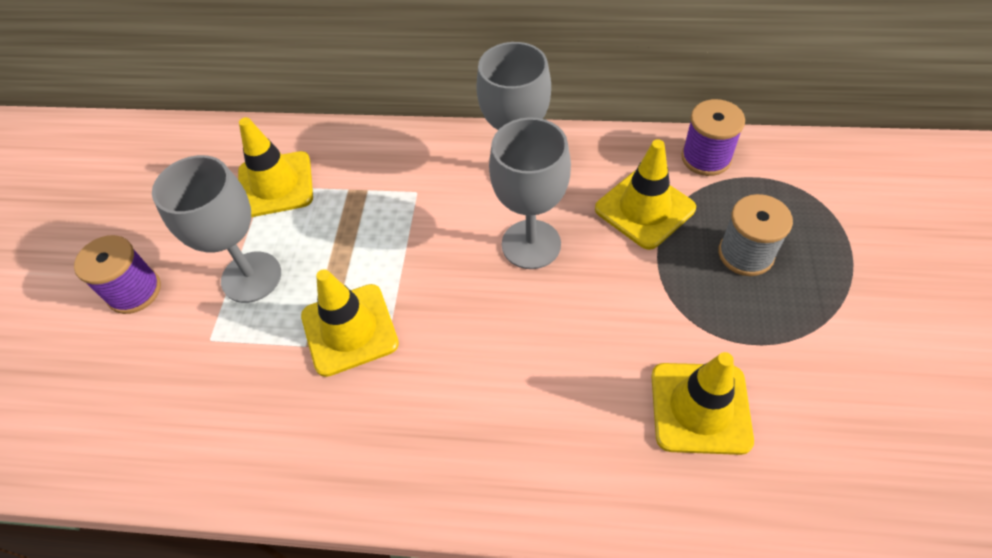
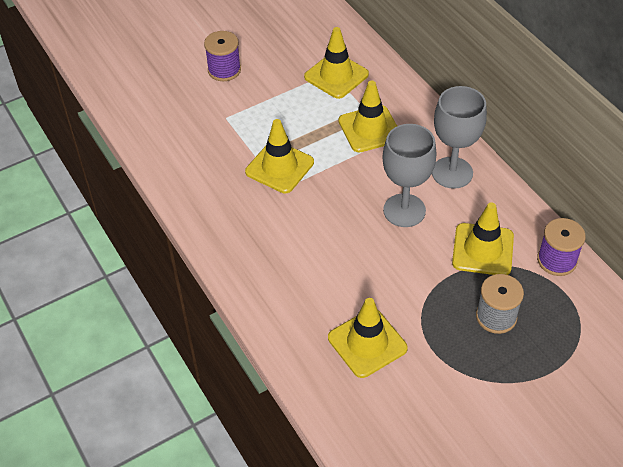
camera: 50 degrees right, 5 degrees down
grey goblet [152,155,281,303] -> none
none -> yellow traffic cone [338,81,397,152]

